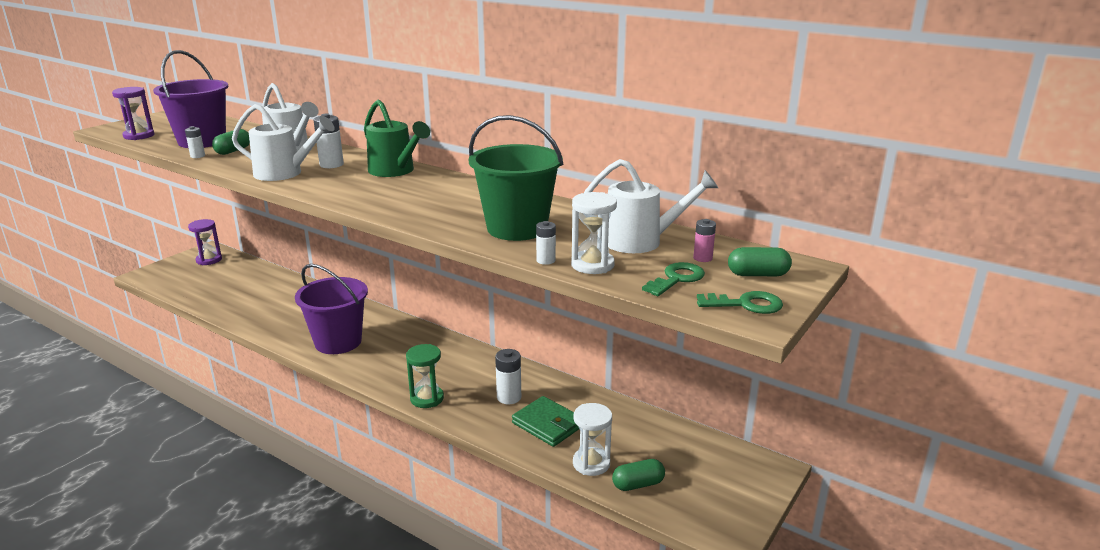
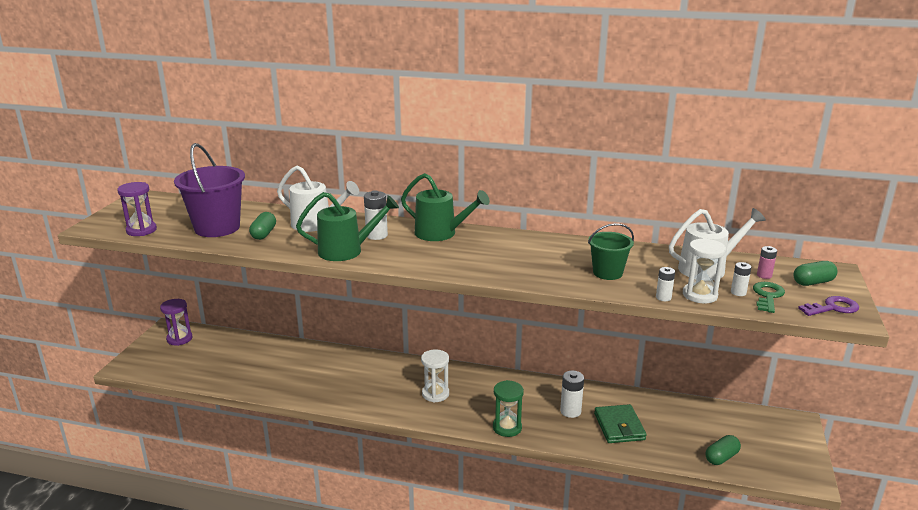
camera: 20 degrees left, 0 degrees up
white battery [185,126,205,158] -> white battery moved to [731,262,751,296]
white watering can [232,104,335,181] -> green watering can [296,192,399,261]
purple bucket [295,264,368,354] -> none
green bucket [469,115,563,241] -> green bucket [588,223,634,280], size x0.59
green wallet [512,396,579,447] -> green wallet turned 60 degrees clockwise [594,404,647,443]
white hourglass [573,403,612,476] -> white hourglass moved to [421,349,449,402]
green key [697,291,783,314] -> purple key [798,296,859,316]

